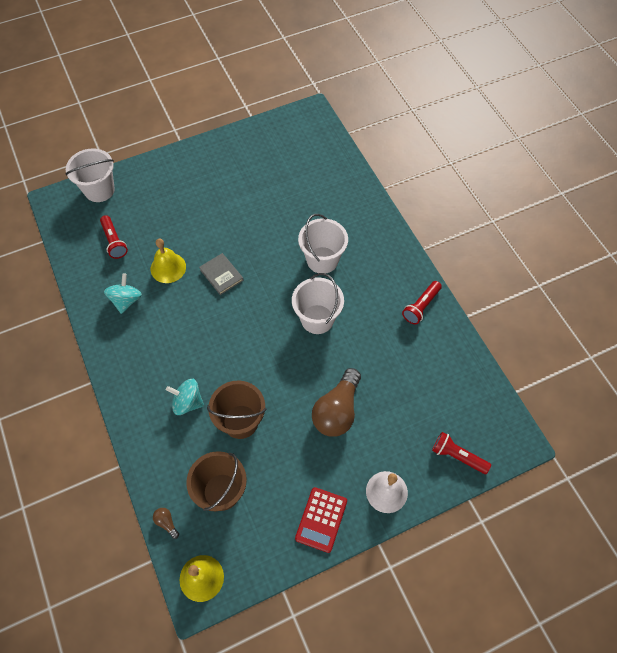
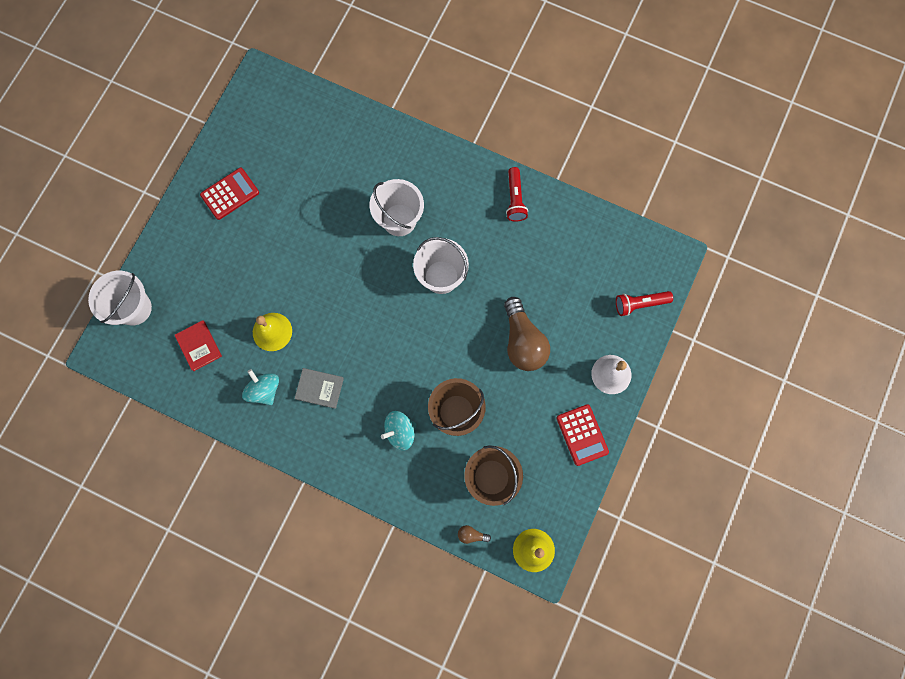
camera: 40 degrees left, 15 degrees up
red flashlight [100,215,128,259] -> red book [175,320,222,371]
grey book [199,253,243,295] -> grey book moved to [295,368,344,409]
none -> red calculator [200,168,259,220]

